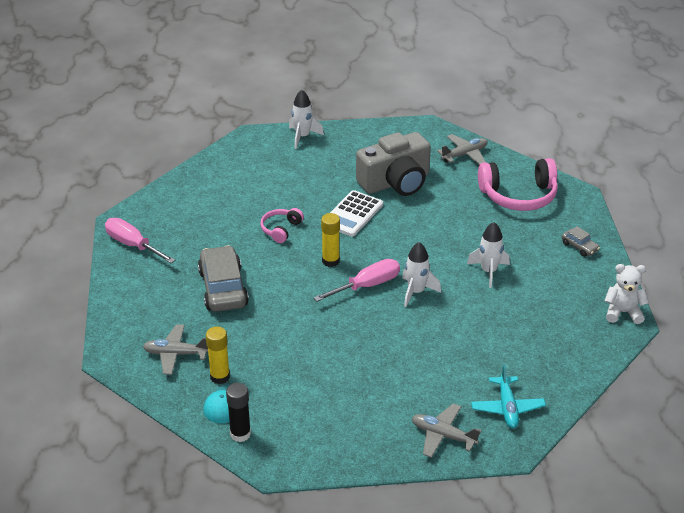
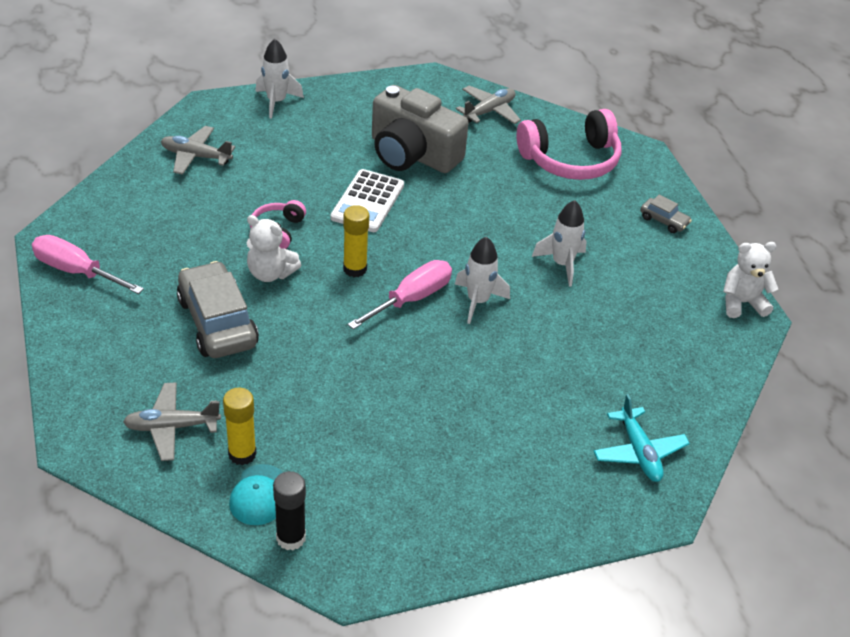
camera: 15 degrees left, 5 degrees up
grey camera [356,132,431,196] -> grey camera turned 75 degrees clockwise [372,85,469,173]
grey plane [412,403,482,458] -> grey plane moved to [161,126,235,175]
none -> white teddy bear [247,215,301,282]

